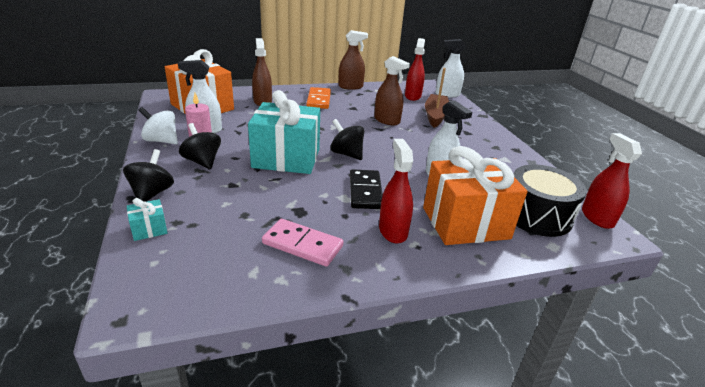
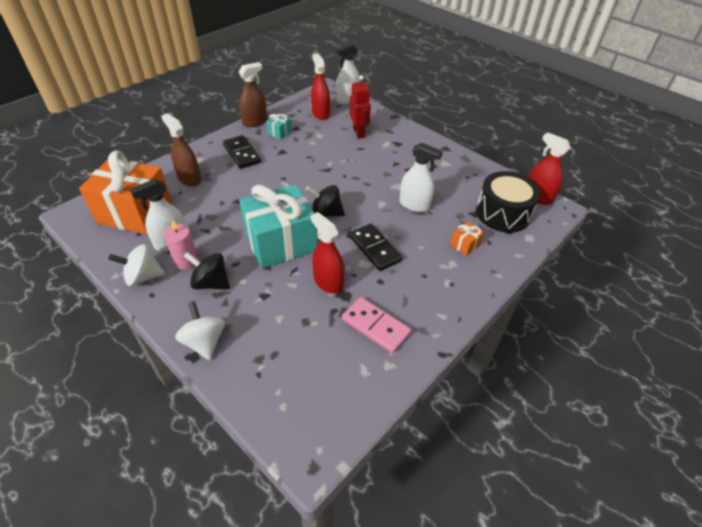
camera: 30 degrees left, 15 degrees up
black spinning top [123,149,174,202] -> white spinning top [175,301,225,360]
turquoise gift [127,198,167,241] -> turquoise gift moved to [266,113,292,140]
pink domino [262,219,344,267] -> pink domino turned 45 degrees clockwise [342,297,411,353]
orange domino [306,87,331,109] -> black domino [223,135,261,169]
brown spray bottle [374,56,410,125] -> none
red spray bottle [379,139,413,244] -> red spray bottle moved to [311,212,345,294]
orange gift [423,146,528,245] -> orange gift [450,221,485,256], size x0.40
brown boat [425,68,449,128] -> red robot [349,75,371,138]

